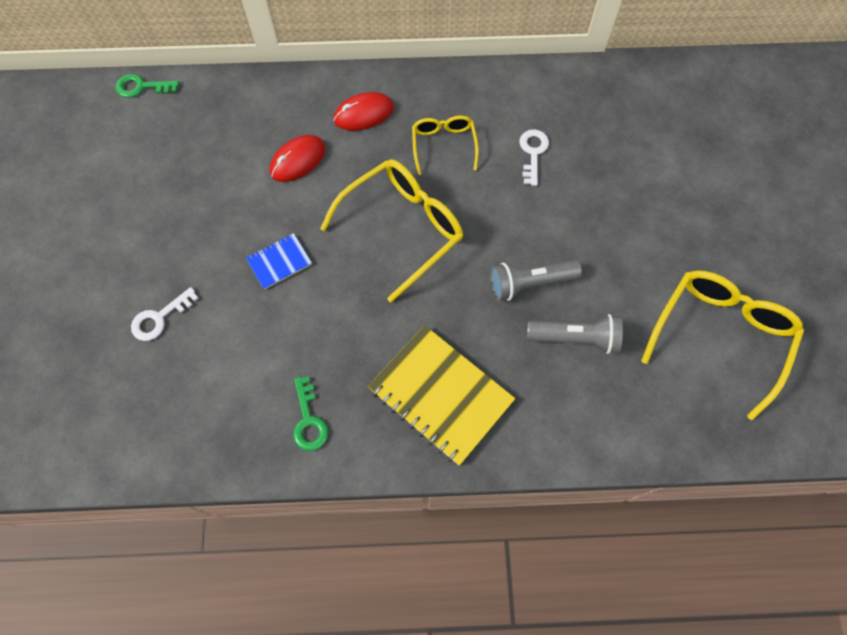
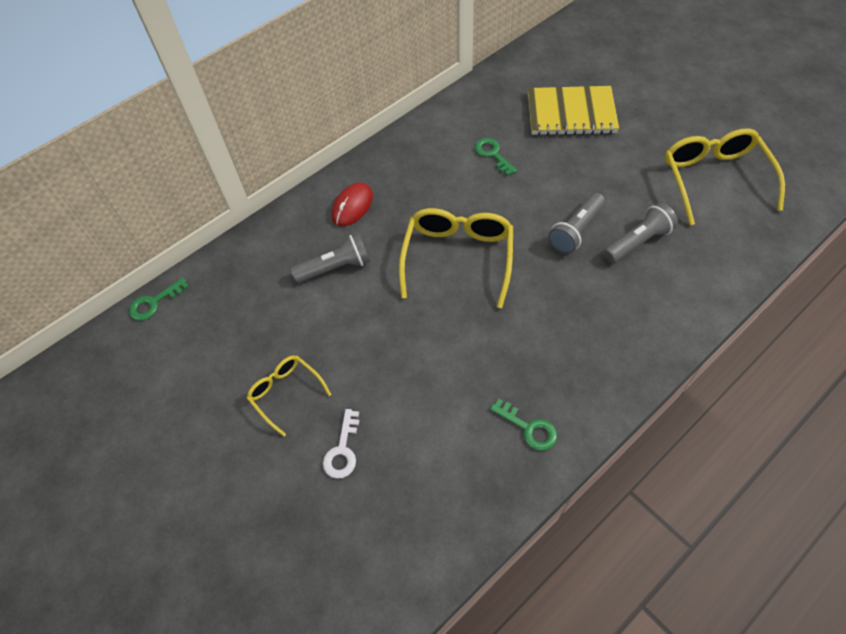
camera: 35 degrees left, 10 degrees down
blue notebook [246,233,312,290] -> none
red mouse [270,135,325,182] -> grey flashlight [291,233,370,283]
yellow notebook [368,325,515,466] -> yellow notebook moved to [528,86,619,136]
yellow glasses [412,116,479,175] -> yellow glasses moved to [247,355,332,437]
white key [520,129,549,186] -> green key [475,138,517,176]

